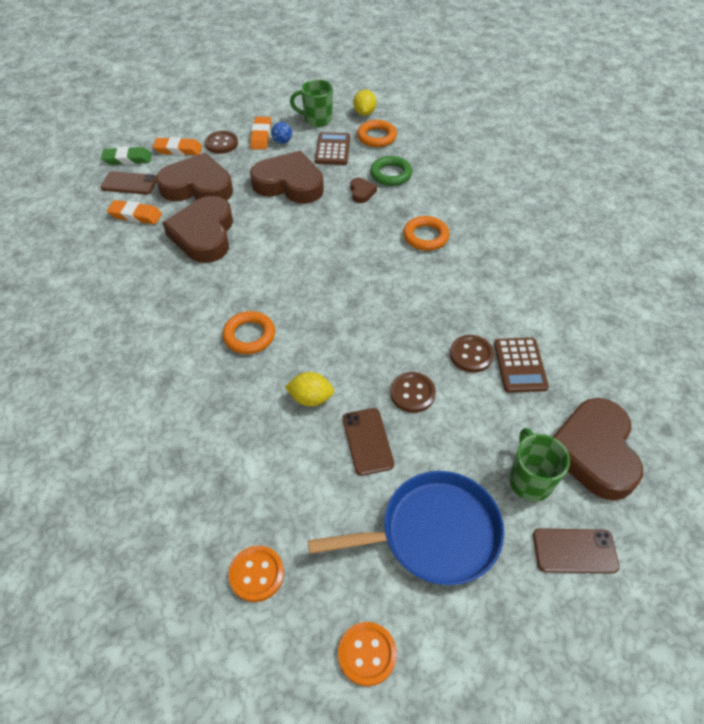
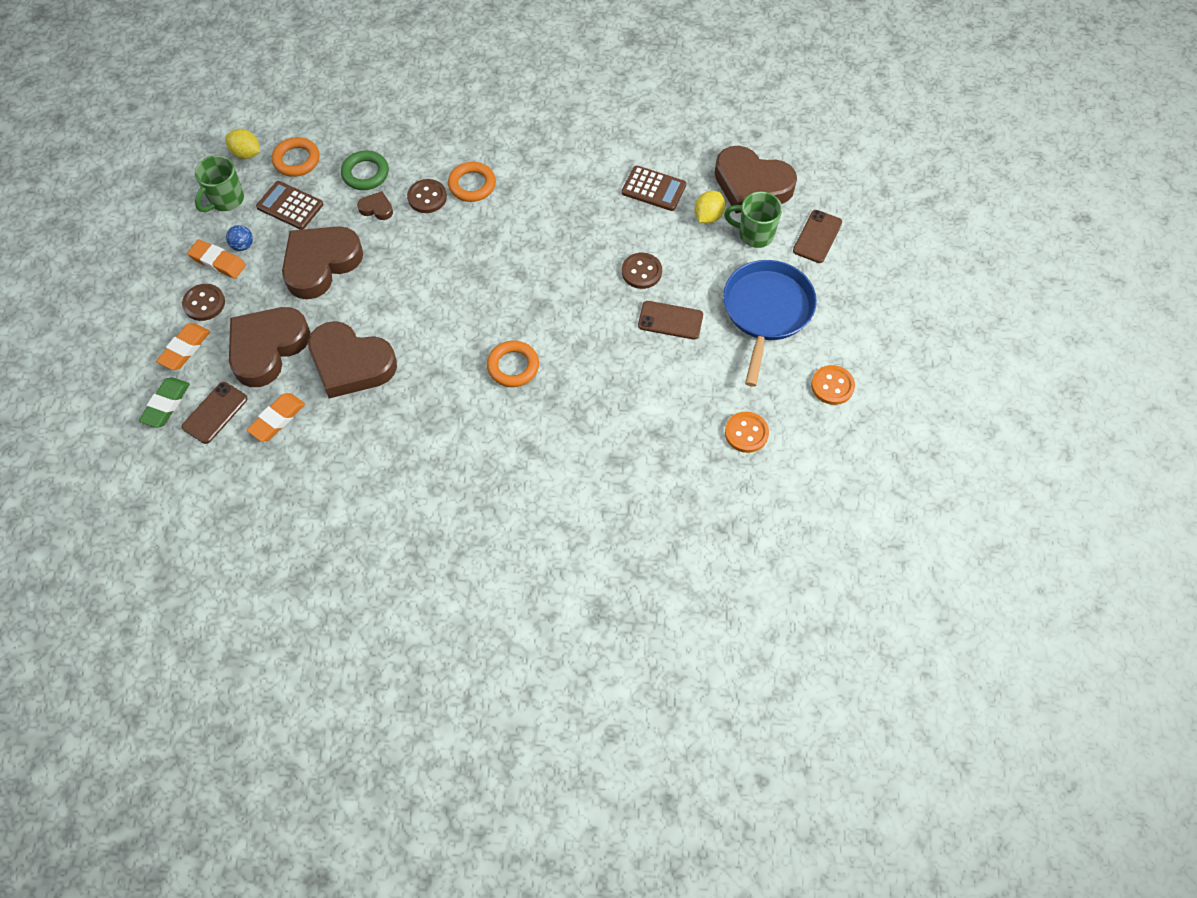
camera: 65 degrees left, 10 degrees up
yellow lemon [285,372,334,406] -> yellow lemon moved to [694,191,725,223]
brown button [450,335,494,373] -> brown button moved to [407,179,447,213]

